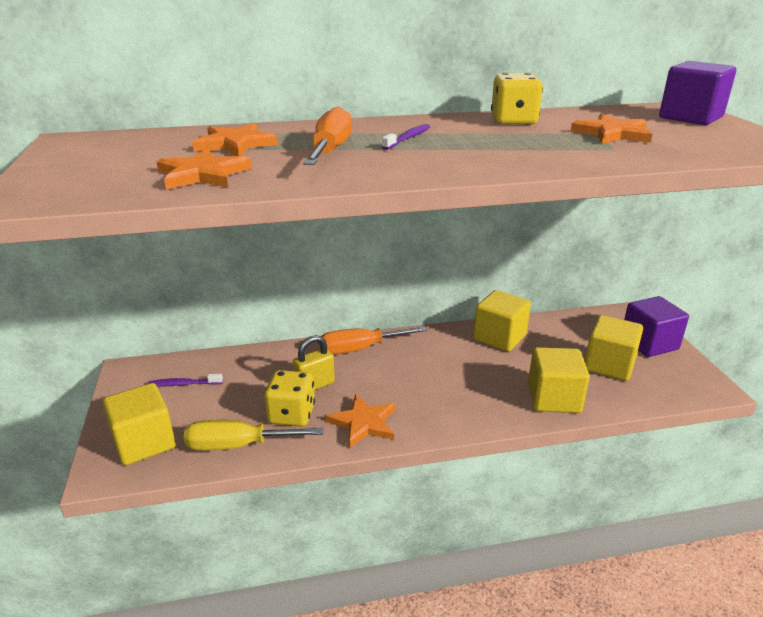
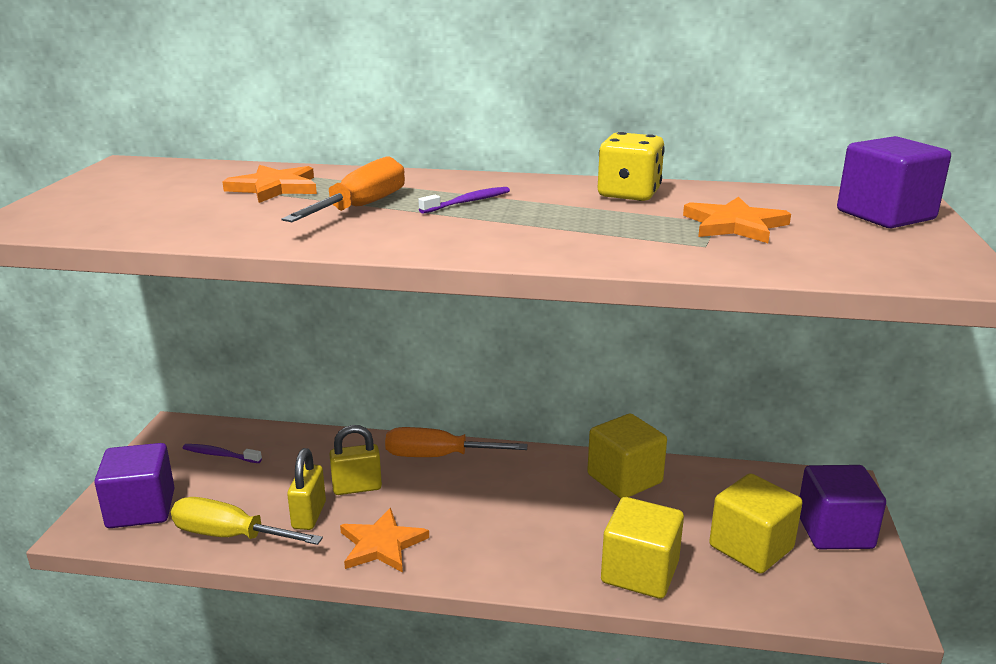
camera: 20 degrees right, 5 degrees down
yellow cube [103,383,176,465] -> purple cube [94,443,175,528]
orange star [157,149,252,189] -> none
yellow dice [264,370,315,426] -> yellow padlock [287,448,326,530]

